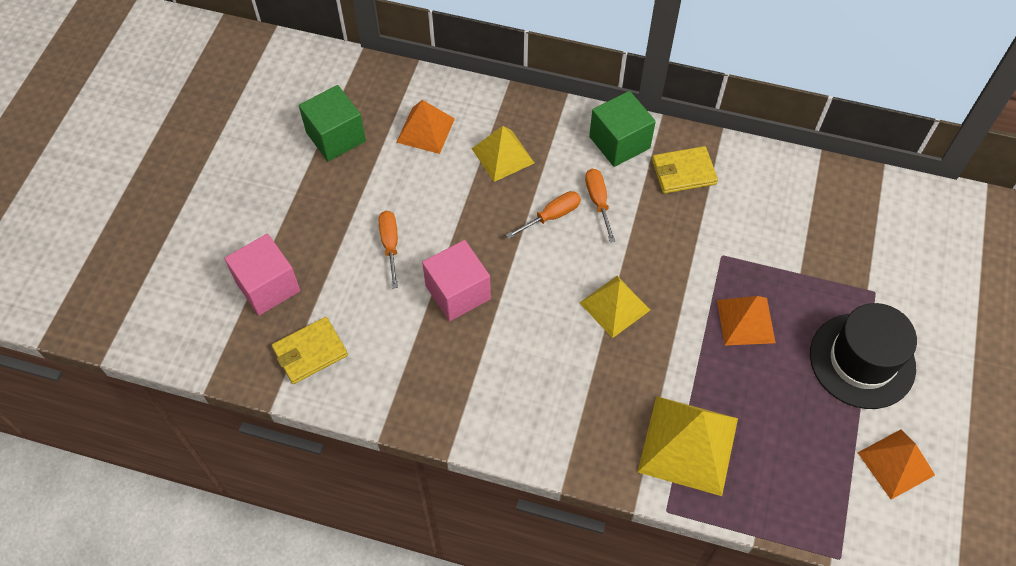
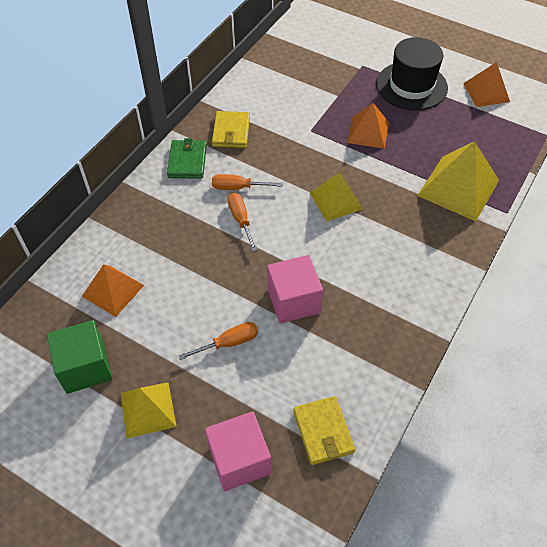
camera: 75 degrees left, 5 degrees down
orange screwdriver [378,211,398,288] -> orange screwdriver turned 150 degrees clockwise [178,322,258,360]
yellow pyramid [472,126,534,182] -> yellow pyramid moved to [120,382,177,438]
green cube [589,91,656,167] -> green wallet [167,138,207,179]

